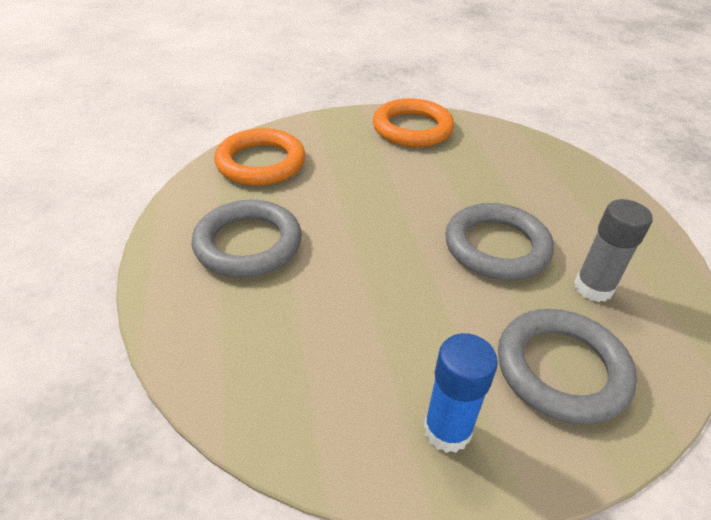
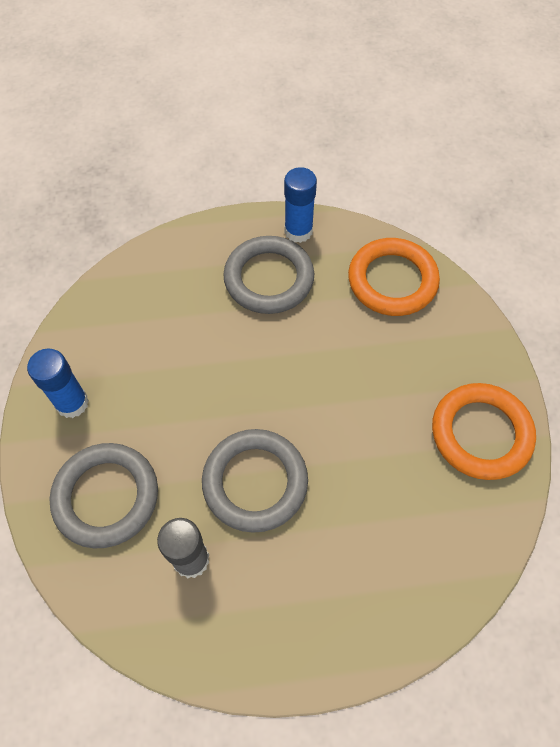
camera: 95 degrees right, 20 degrees up
none -> blue glue stick [284,167,317,243]

